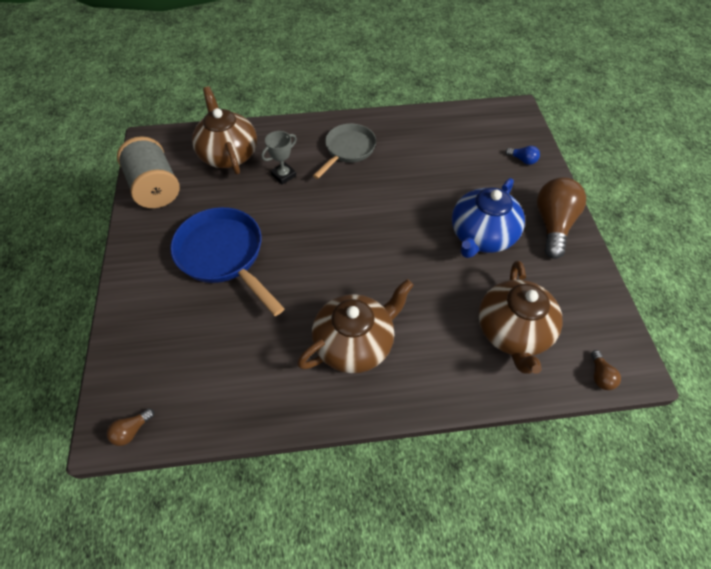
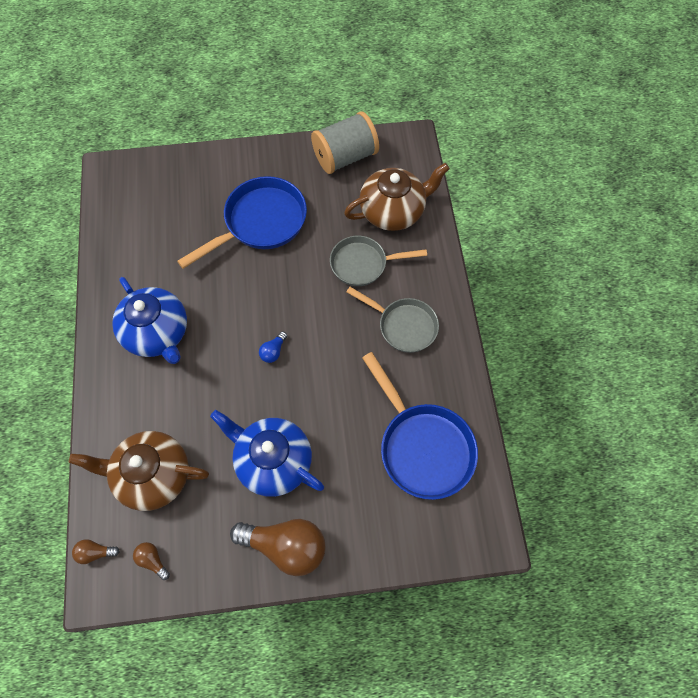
camera: 90 degrees right, 10 degrees up
brown light bulb [107,408,154,446] -> brown light bulb moved to [133,542,170,580]
grey trophy [261,131,297,185] -> grey pan [330,236,427,286]
brown teapot [297,279,414,373] -> blue teapot [112,277,187,364]
blue light bulb [505,146,540,165] -> blue light bulb moved to [259,331,287,363]
none -> blue pan [362,352,478,500]

